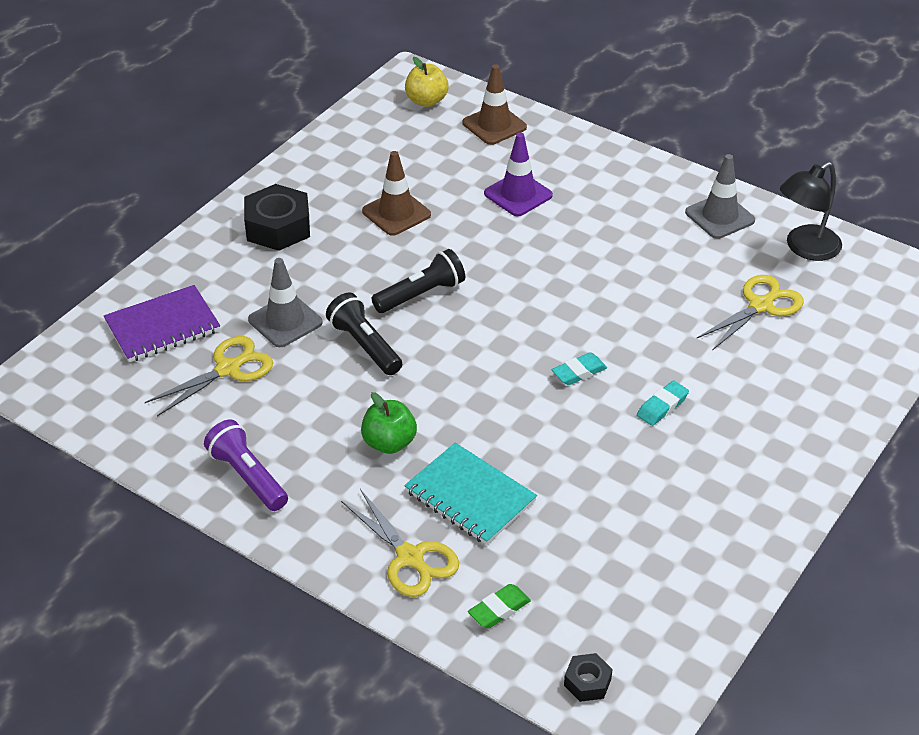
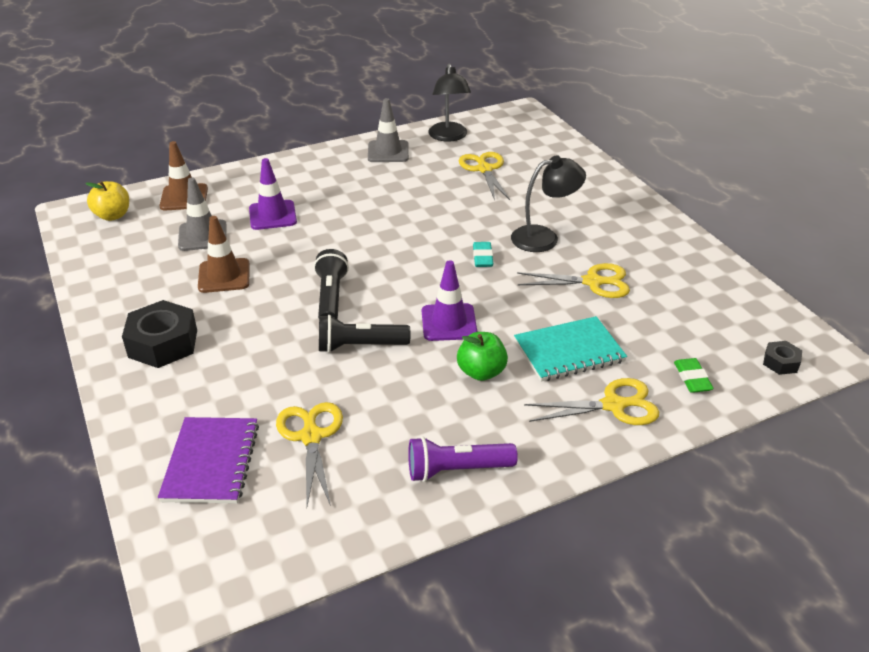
camera: 60 degrees left, 5 degrees down
grey traffic cone [248,258,323,347] -> grey traffic cone moved to [178,177,227,251]
turquoise eraser [637,380,689,426] -> black lamp [511,155,586,252]
none -> purple traffic cone [422,260,477,341]
none -> yellow scissors [517,263,630,298]

